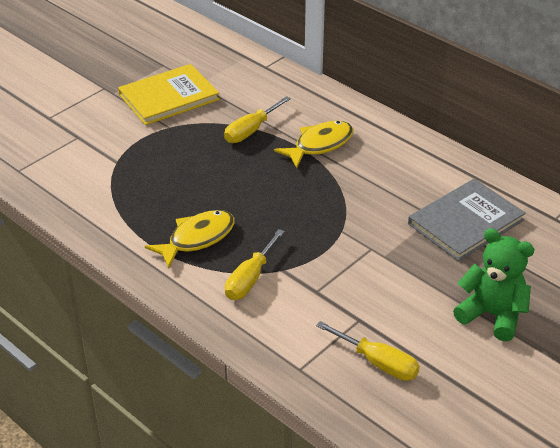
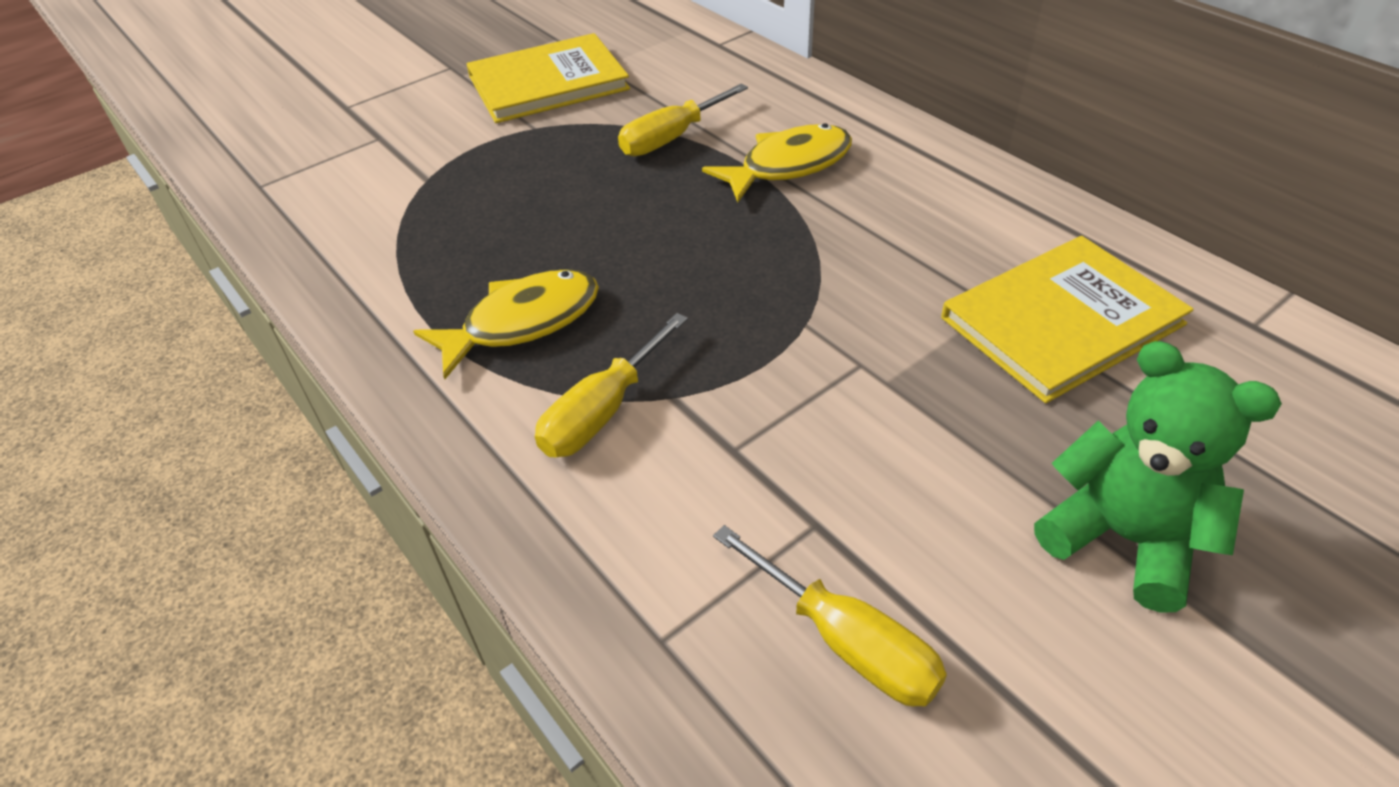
camera: 10 degrees right, 5 degrees up
grey book [408,179,526,261] -> yellow book [941,236,1194,403]

